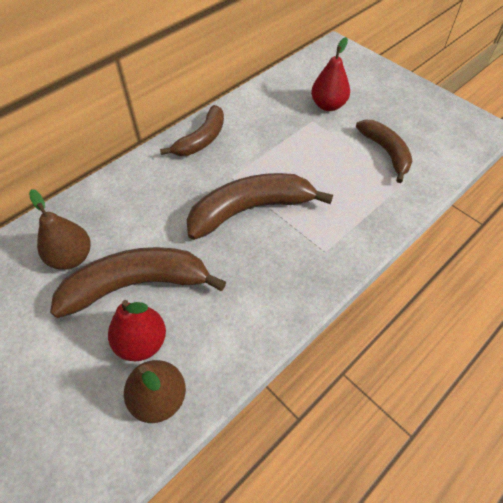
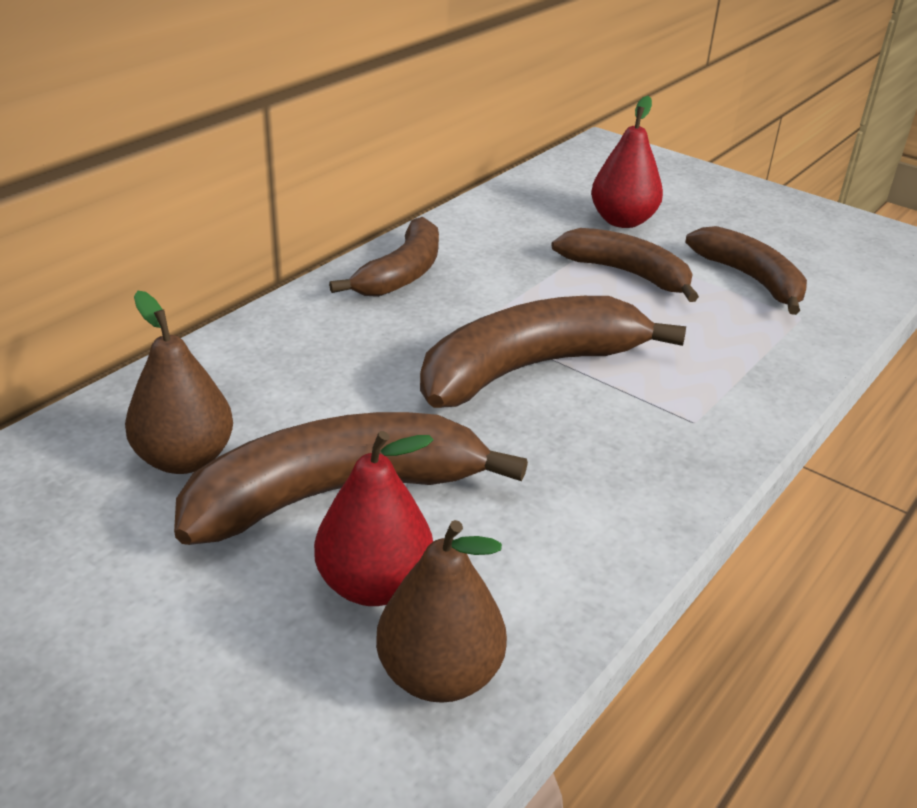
camera: 10 degrees left, 20 degrees down
none -> brown banana [551,228,699,302]

